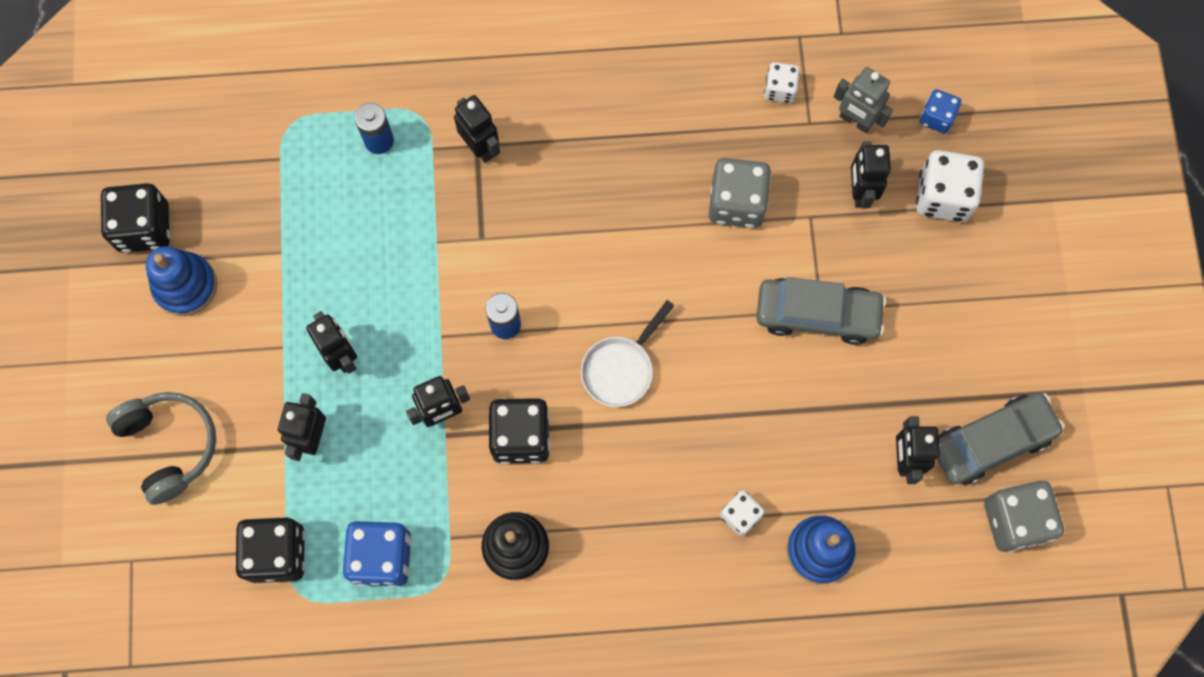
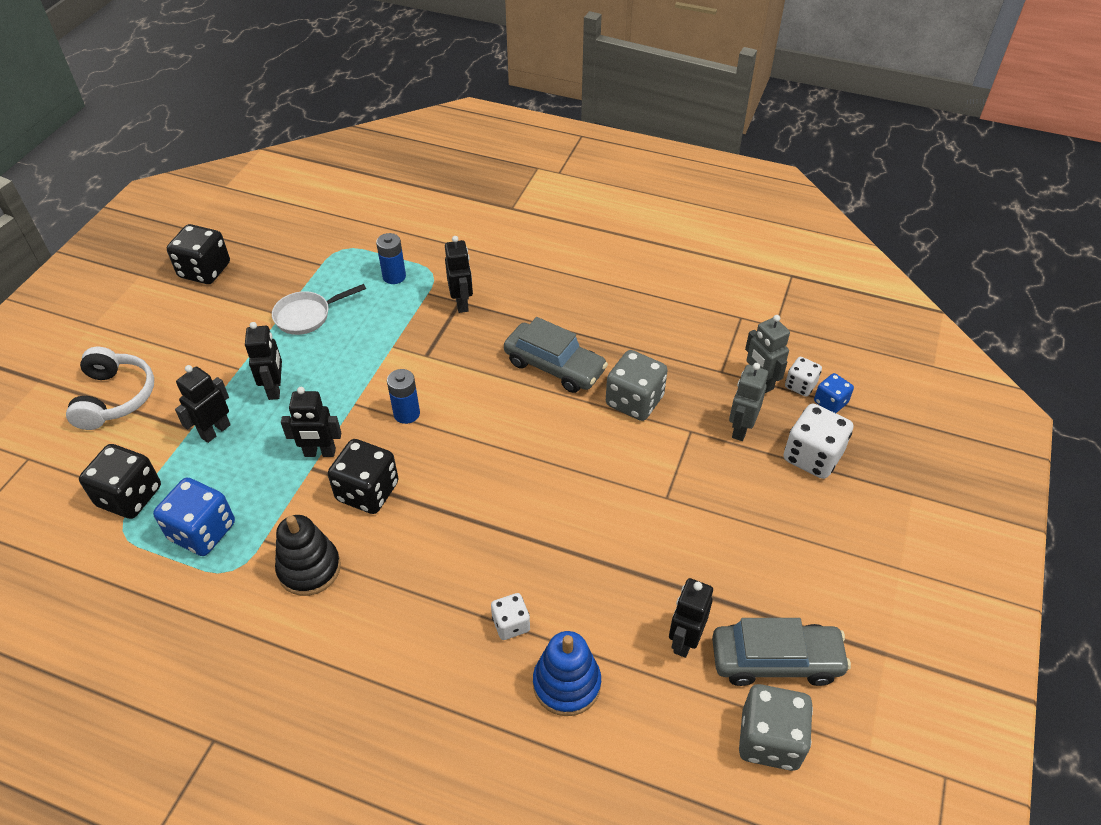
camera: 25 degrees right, 25 degrees down
grey headphones [106,392,216,505] -> white headphones [66,347,154,430]
blue stacking toy [146,246,217,316] -> none
white pan [581,300,674,407] -> white pan moved to [272,284,366,335]
grey car [757,277,886,345] -> grey car moved to [504,317,608,393]
white dice [764,62,800,103] -> white dice moved to [785,357,822,397]
black robot [851,141,891,208] -> grey robot [729,363,768,441]

